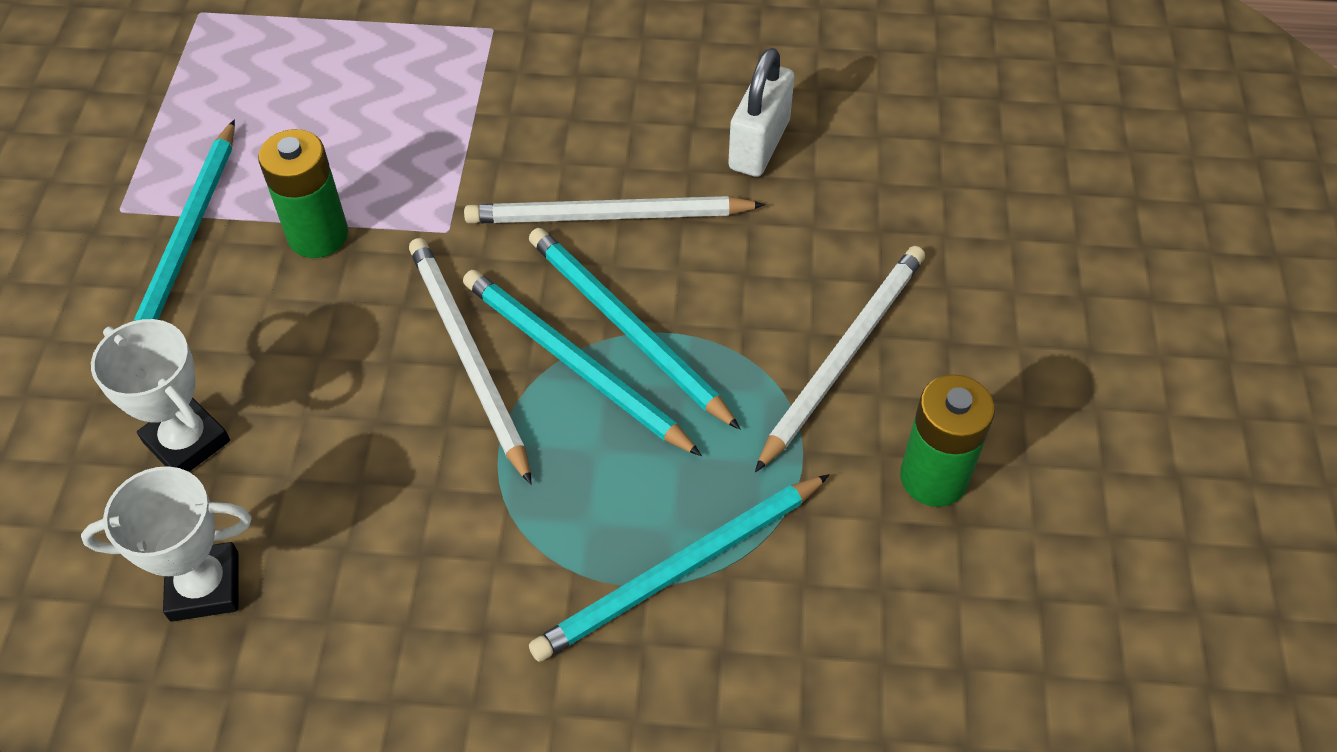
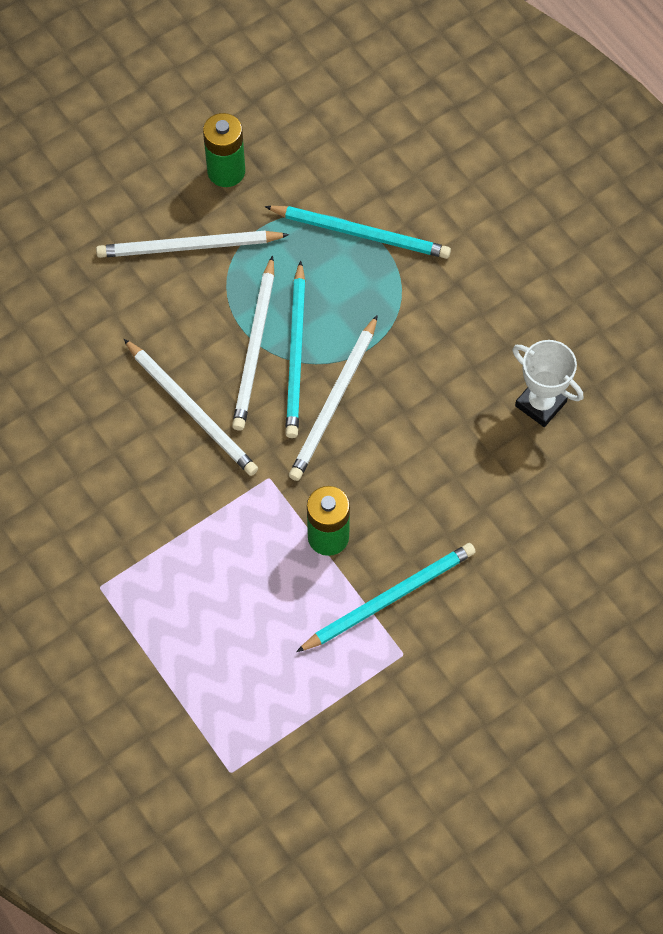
camera: 130 degrees left, 10 degrees up
white trophy [91,319,230,472] -> none
turquoise pencil [529,228,740,430] -> white pencil [232,255,274,431]
white padlock [728,48,794,177] -> none

